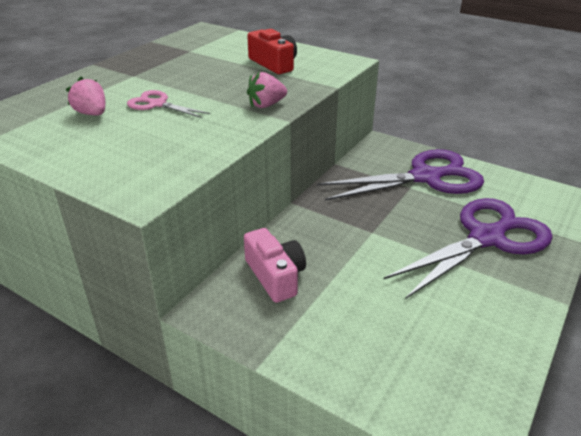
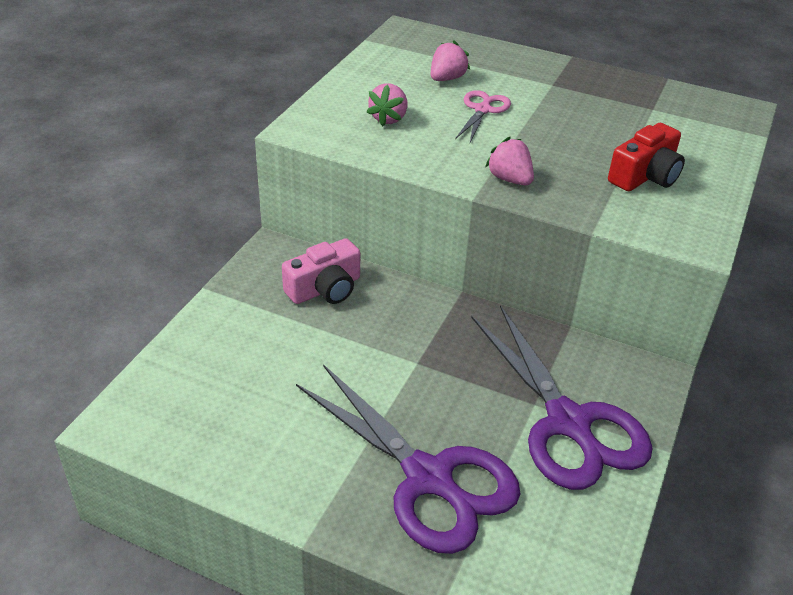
camera: 80 degrees right, 5 degrees up
none -> pink strawberry [367,83,407,127]

